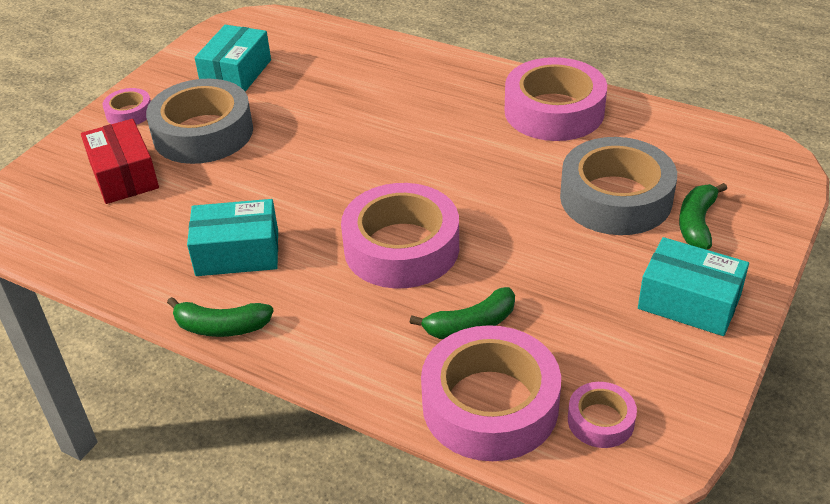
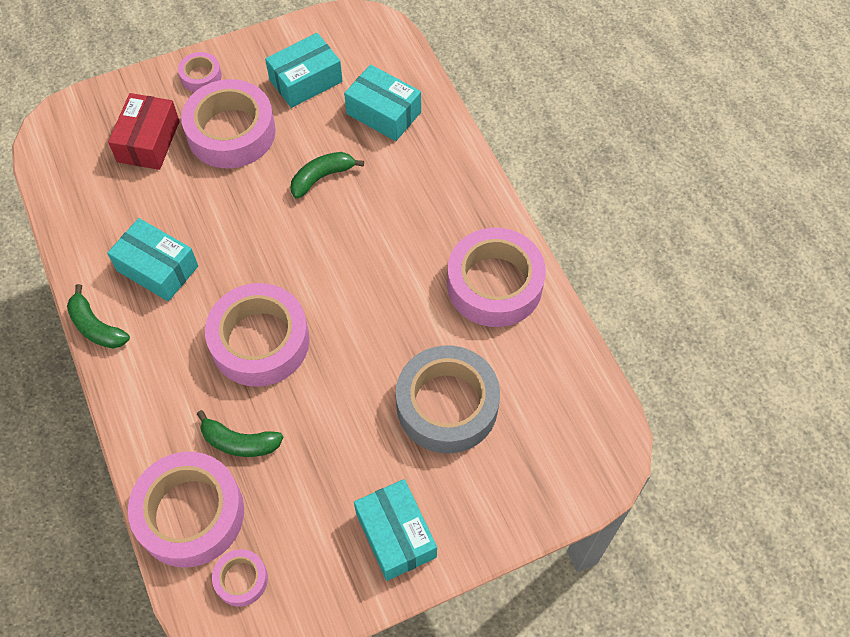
camera: 35 degrees right, 20 degrees up
grey tape [146,79,253,164] -> pink tape [181,79,276,169]
green banana [679,183,727,250] -> green banana moved to [290,152,364,199]
none -> turquoise box [344,64,421,141]

